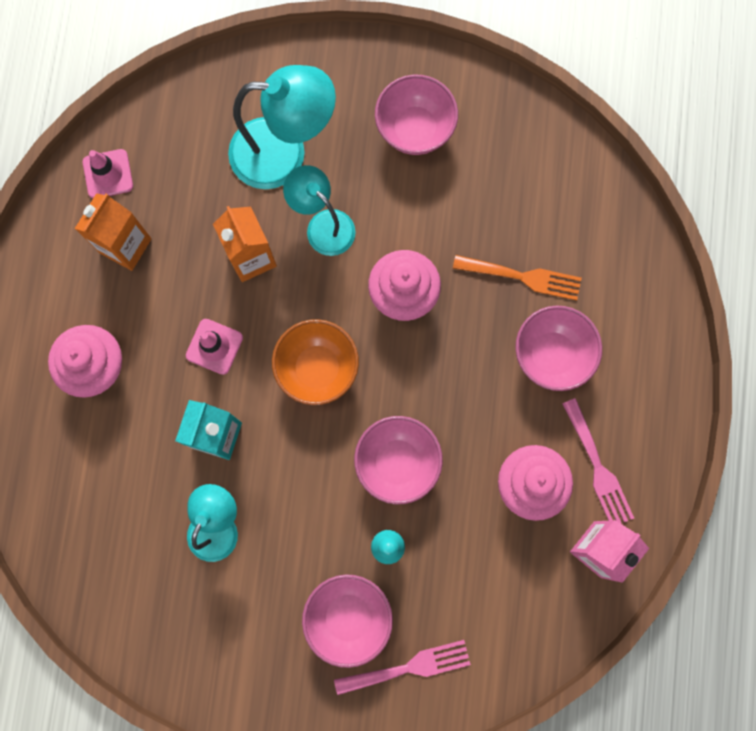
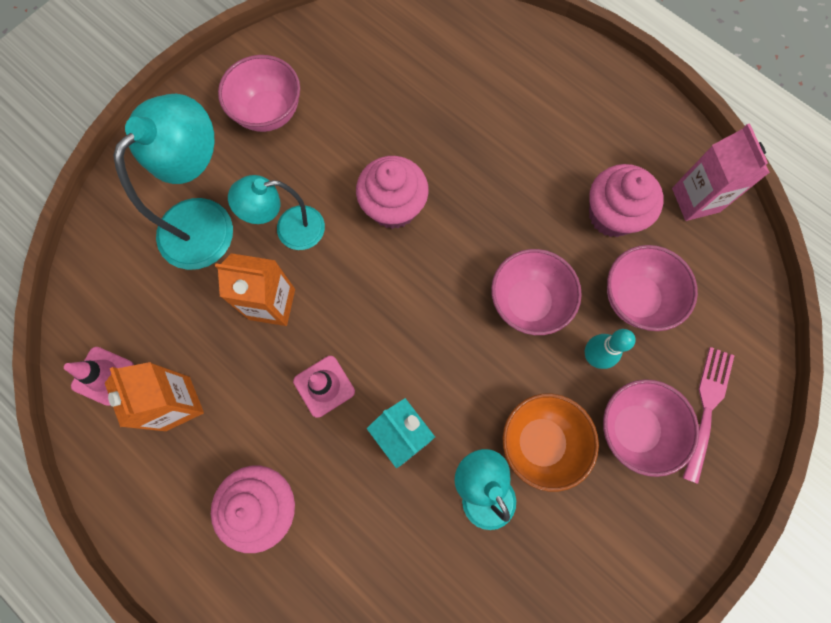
camera: 55 degrees left, 5 degrees down
orange bowl [272,319,359,405] -> orange bowl moved to [502,393,599,492]
orange fork [453,255,582,301] -> none
pink bowl [515,306,602,391] -> pink bowl moved to [607,245,698,331]
pink fork [562,398,634,524] -> none

